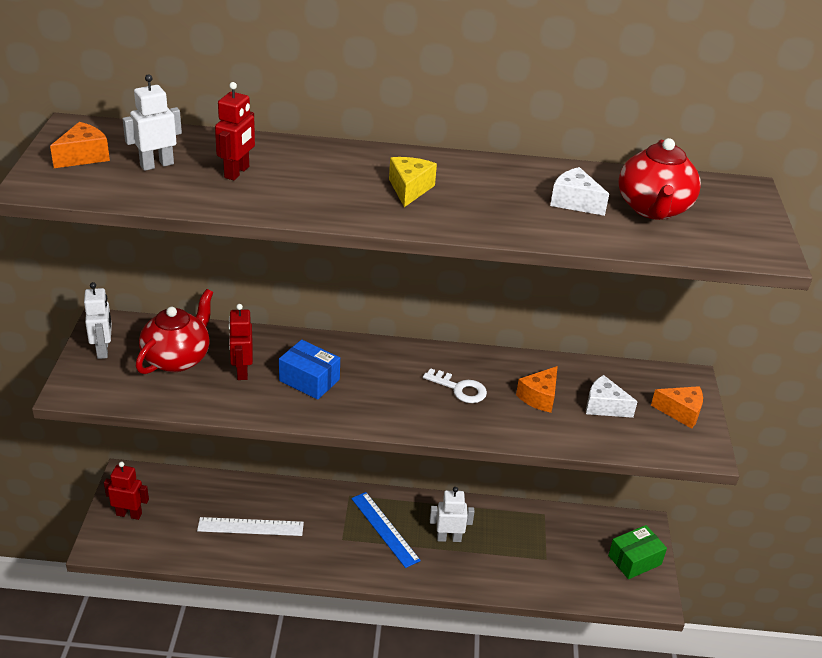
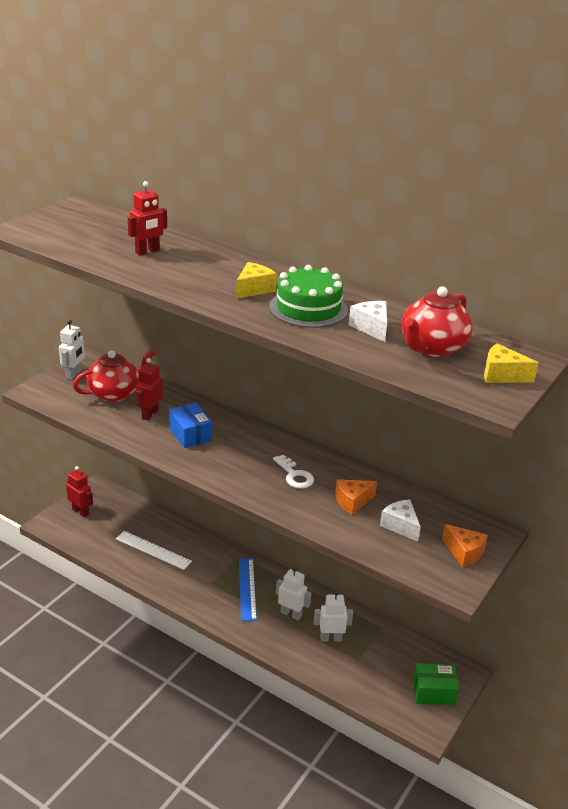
camera: 30 degrees right, 5 degrees down
orange cheese [50,122,110,168] -> none
white robot [122,74,182,171] -> white robot moved to [314,591,353,642]
none -> green cake [269,265,348,328]
none -> yellow cheese [484,343,539,383]

